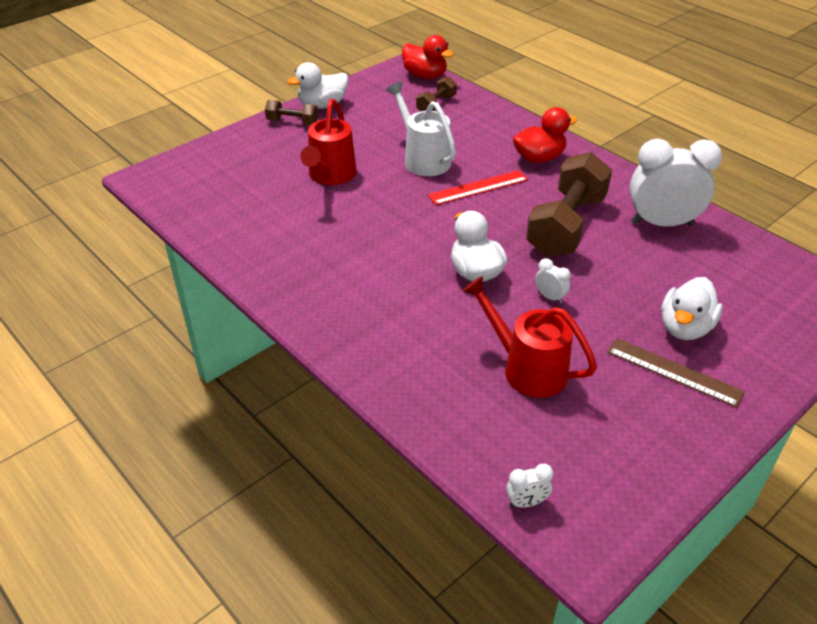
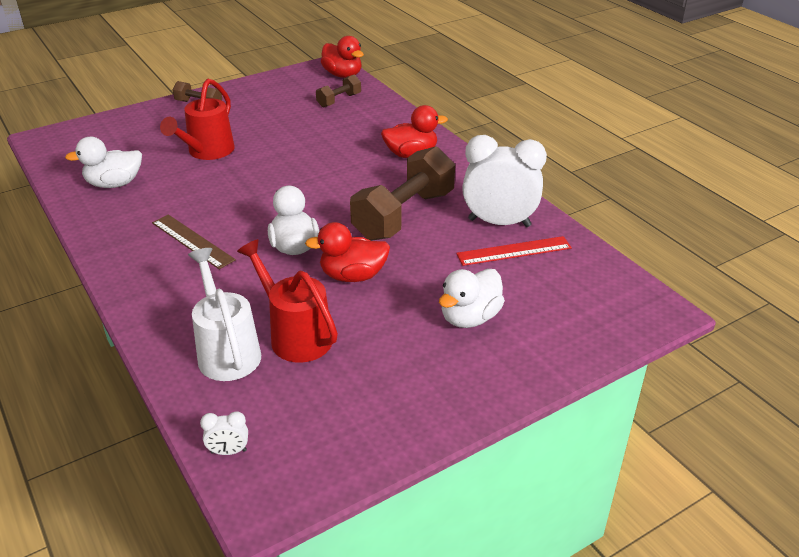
camera: 10 degrees right, 5 degrees down
white duck [287,62,348,109] -> white duck moved to [65,137,142,188]
white watering can [386,81,456,176] -> white watering can moved to [188,248,261,381]
red ruler [428,170,528,205] -> red ruler moved to [456,236,572,266]
white clock [535,258,571,304] -> red duck [305,222,390,282]
brown ruler [608,338,745,408] -> brown ruler moved to [152,215,236,269]

